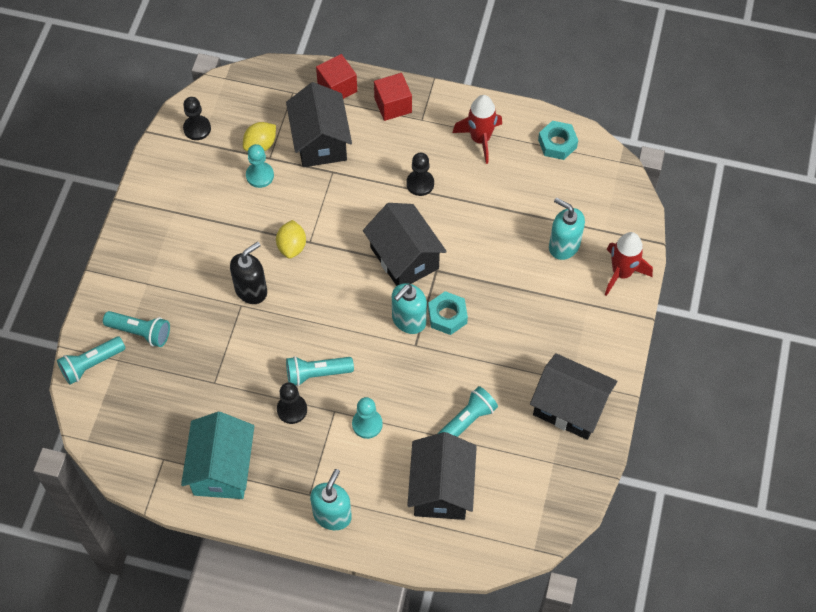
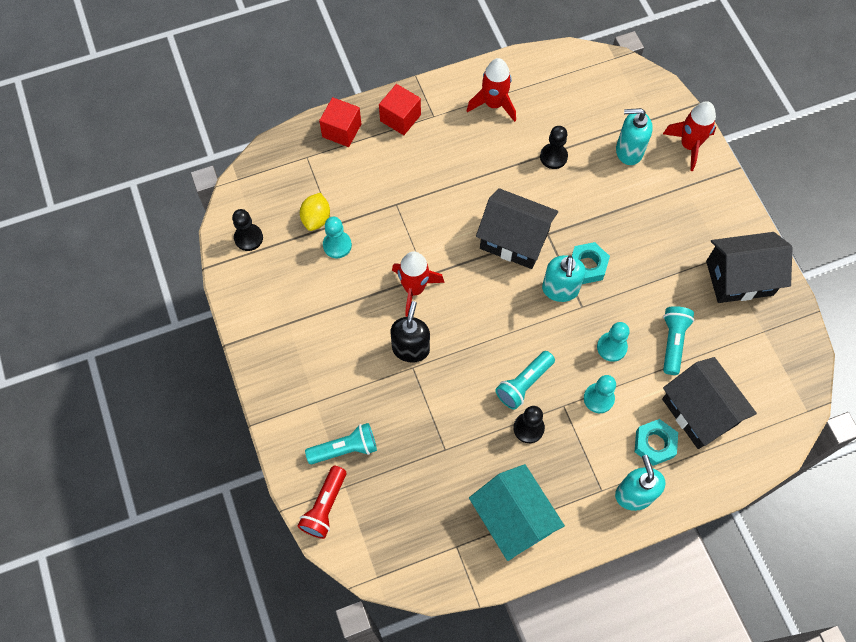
camera: 35 degrees left, 5 degrees up
turquoise flashlight [57,336,125,385] -> red flashlight [298,466,346,539]
yellow lemon [276,220,306,259] -> red rocket [392,251,445,317]
black house [286,82,352,167] -> none
black pawn [406,153,434,196] -> black pawn moved to [540,126,568,169]
turquoise nut [538,121,578,160] -> turquoise nut moved to [635,419,678,466]
none -> turquoise pawn [597,322,630,362]

